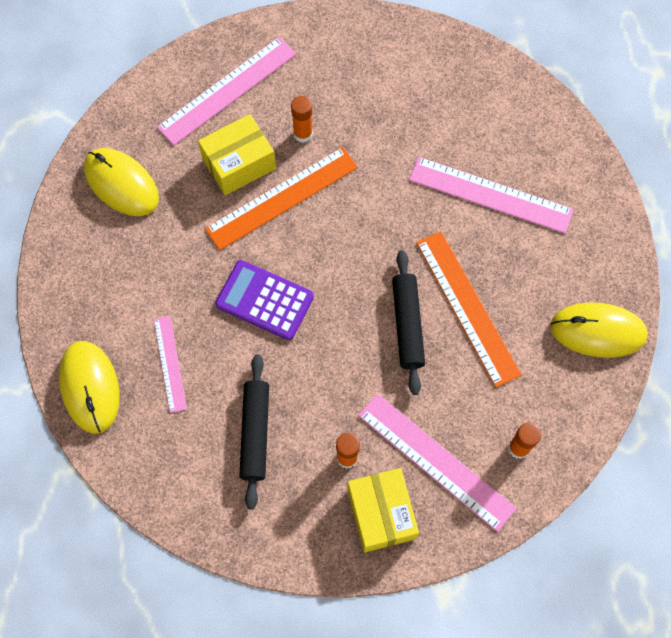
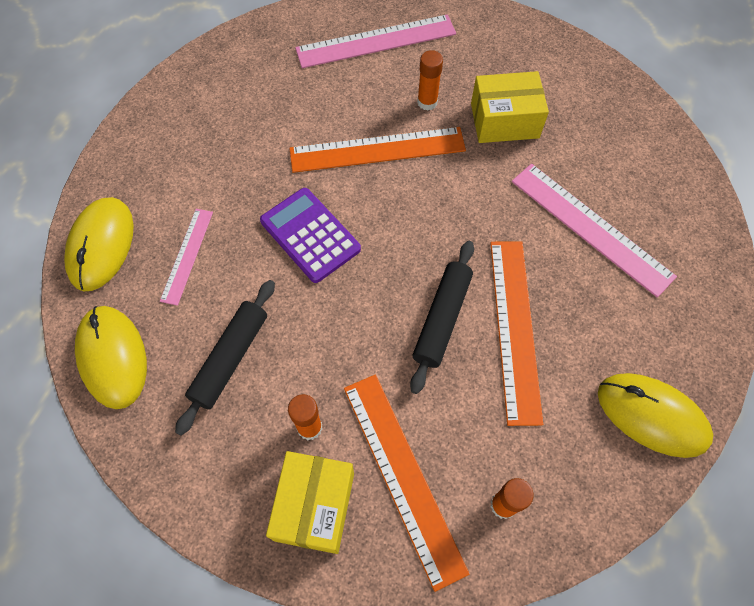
camera: 25 degrees right, 5 degrees down
yellow mouse [84,148,159,216] -> yellow mouse moved to [75,306,147,409]
yellow box [198,114,276,195] -> yellow box moved to [471,71,549,143]
pink ruler [358,393,516,532] -> orange ruler [344,374,469,592]

